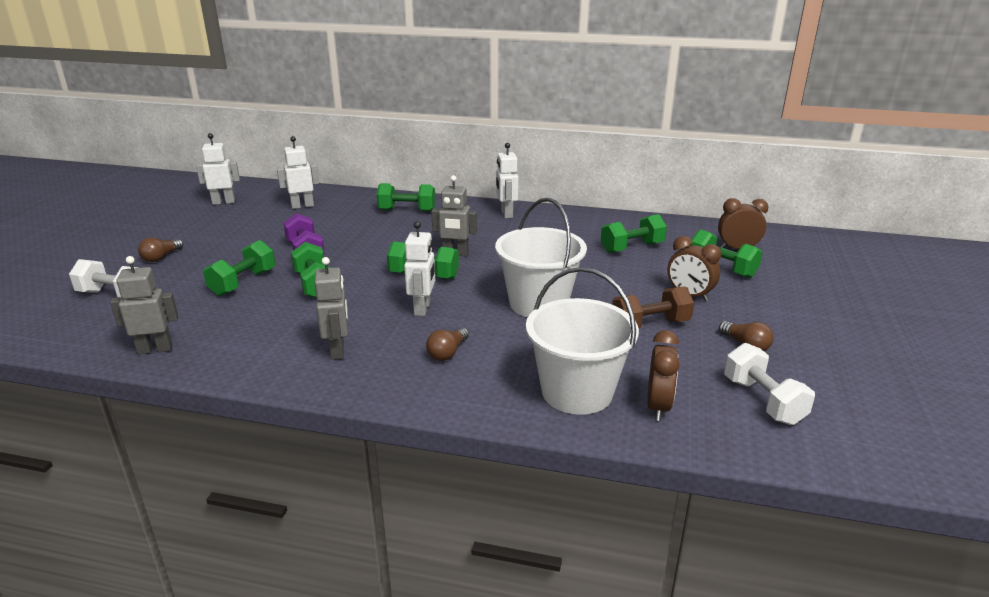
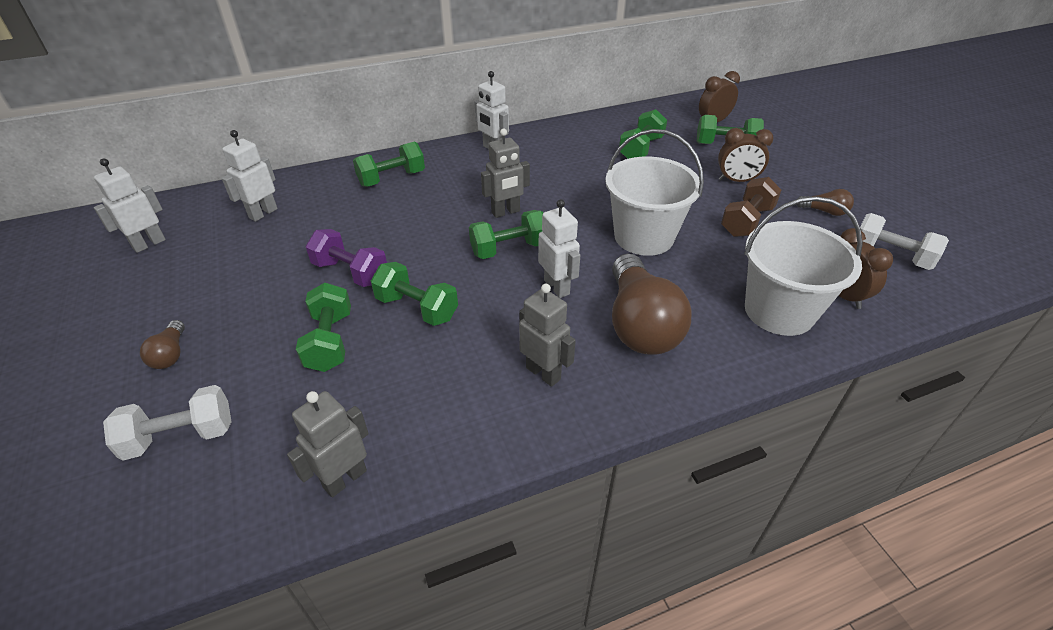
camera: 35 degrees left, 15 degrees up
brown light bulb [426,327,469,361] -> brown light bulb [612,254,691,355], size x2.25

